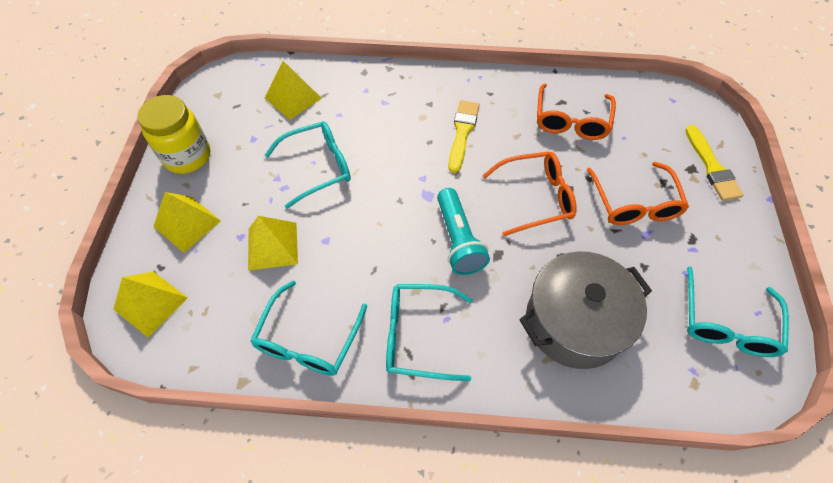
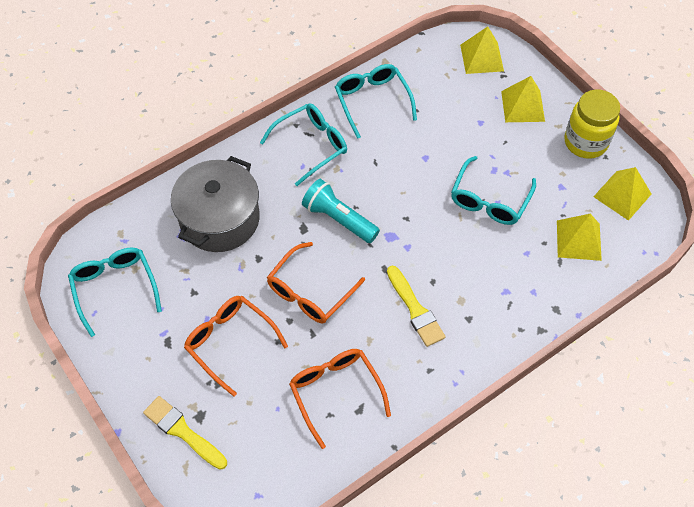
camera: 140 degrees right, 0 degrees up
yellow pyramid [248,216,298,271] -> yellow pyramid moved to [593,167,651,221]

